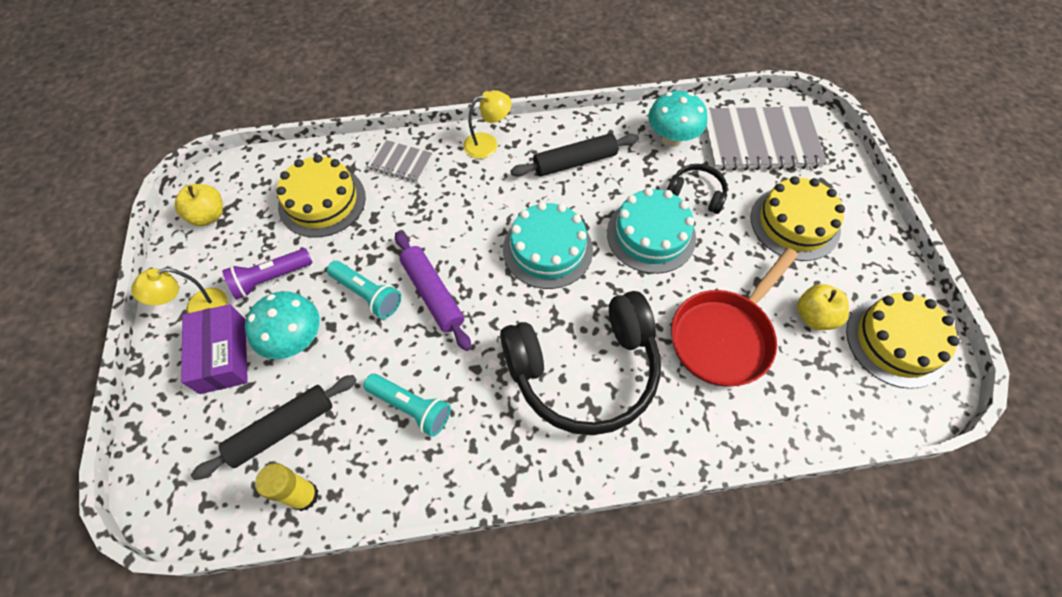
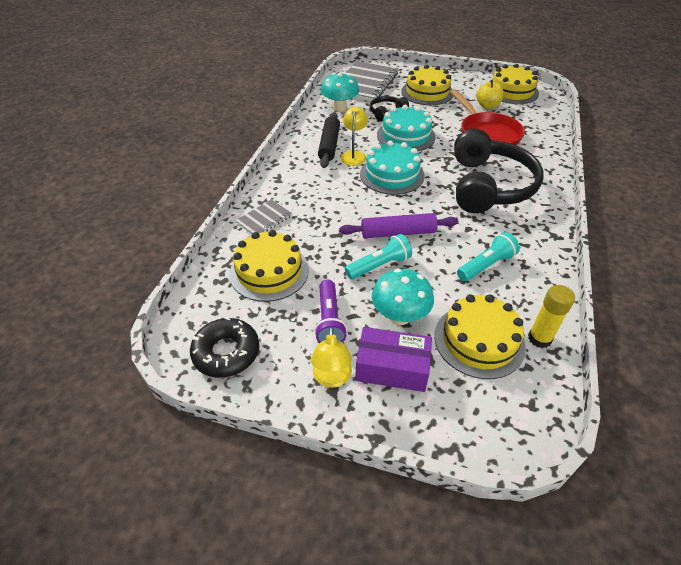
camera: 65 degrees left, 15 degrees down
yellow apple [174,184,223,226] -> black donut [190,317,259,378]
black rolling pin [191,375,357,480] -> yellow cake [434,294,526,379]
yellow lamp [463,90,512,159] -> yellow lamp moved to [340,107,368,166]

